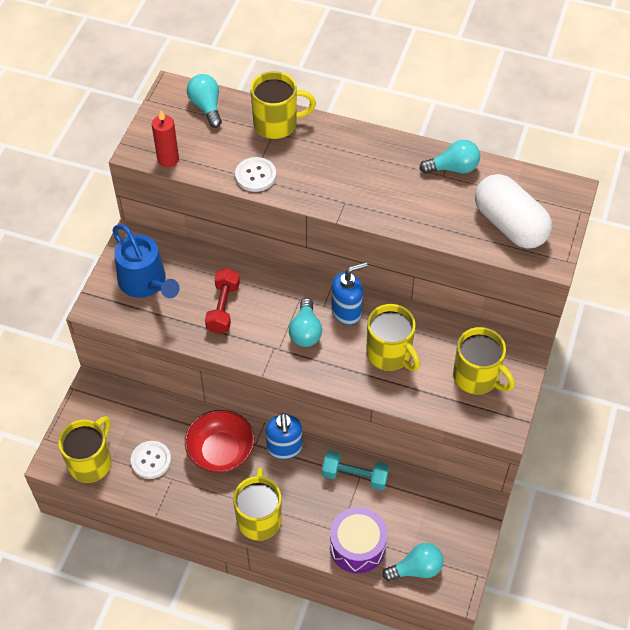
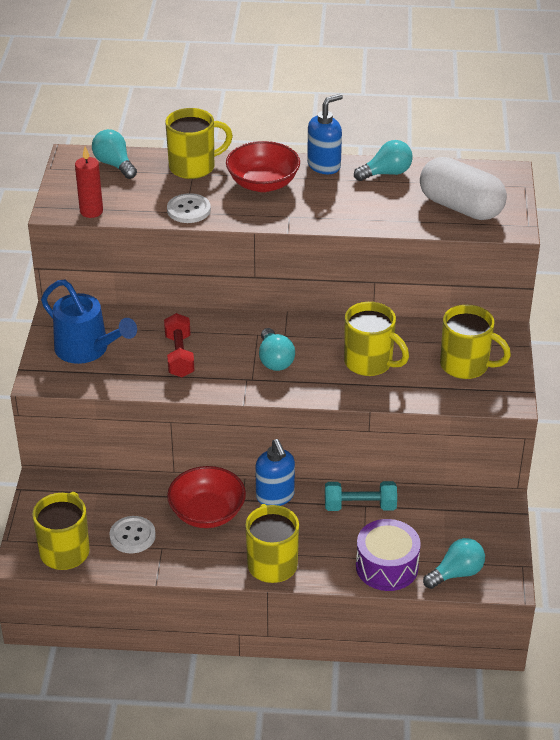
camera: 15 degrees left, 15 degrees down
blue soap dispenser [331,262,368,325] -> blue soap dispenser moved to [307,94,343,174]
none -> red bowl [226,141,300,192]

